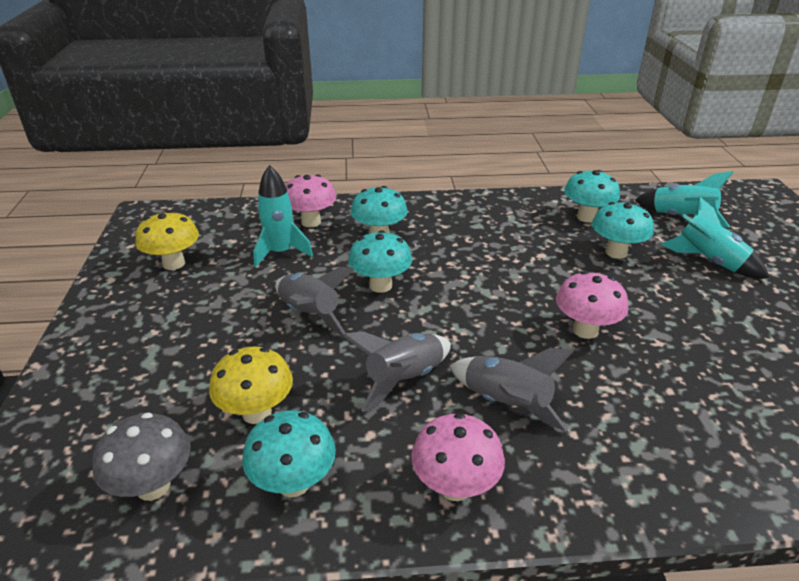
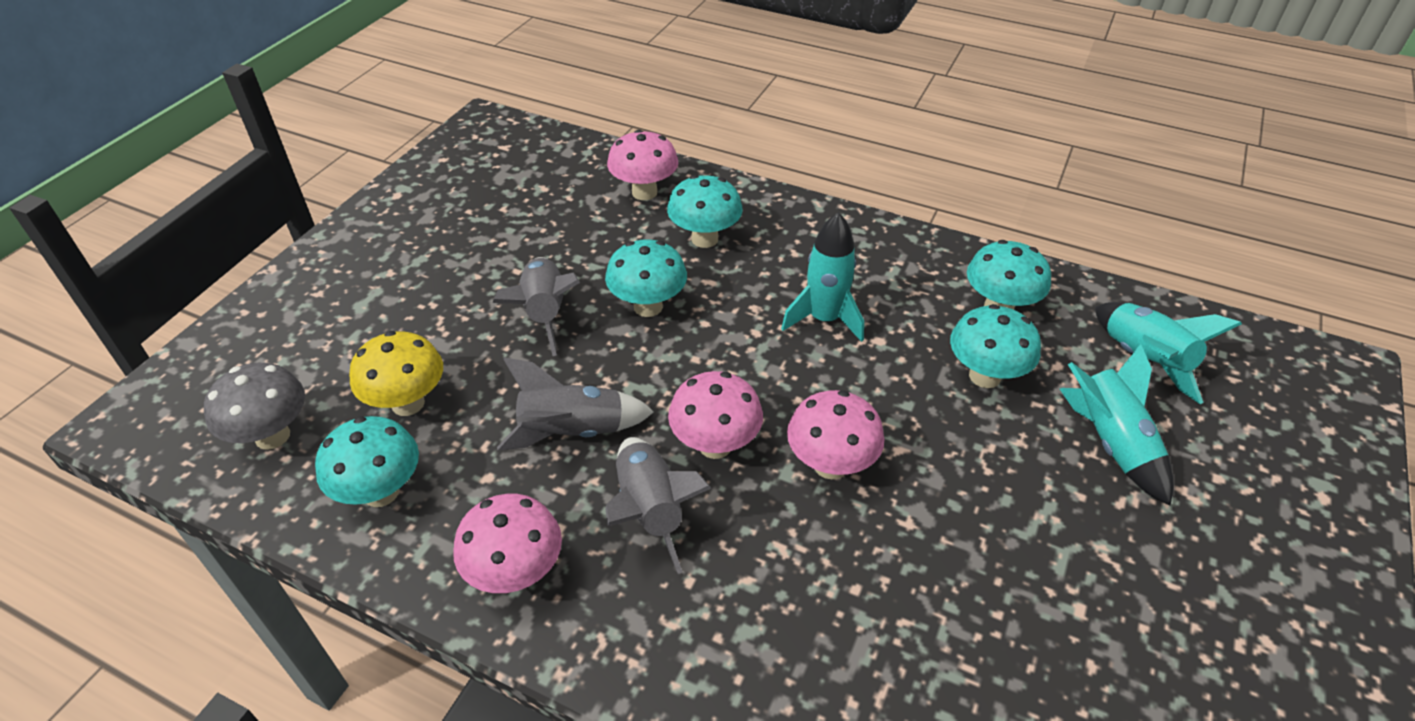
camera: 30 degrees right, 10 degrees up
yellow mushroom [135,211,199,270] -> none
turquoise rocket [253,165,313,267] -> turquoise rocket moved to [781,212,864,342]
none -> pink mushroom [668,371,763,459]

